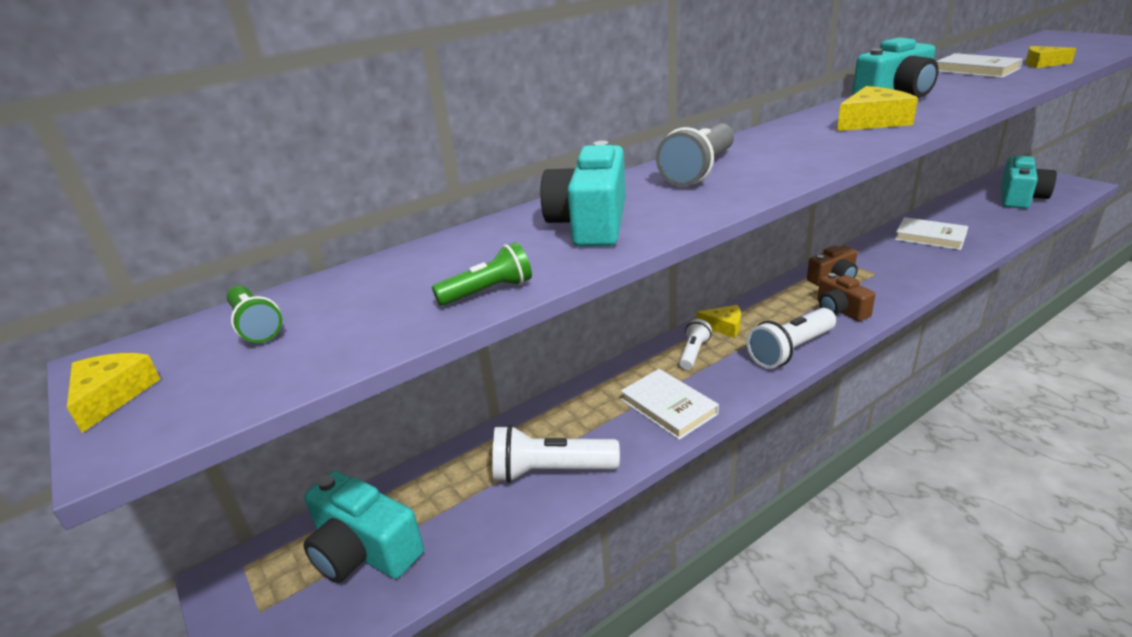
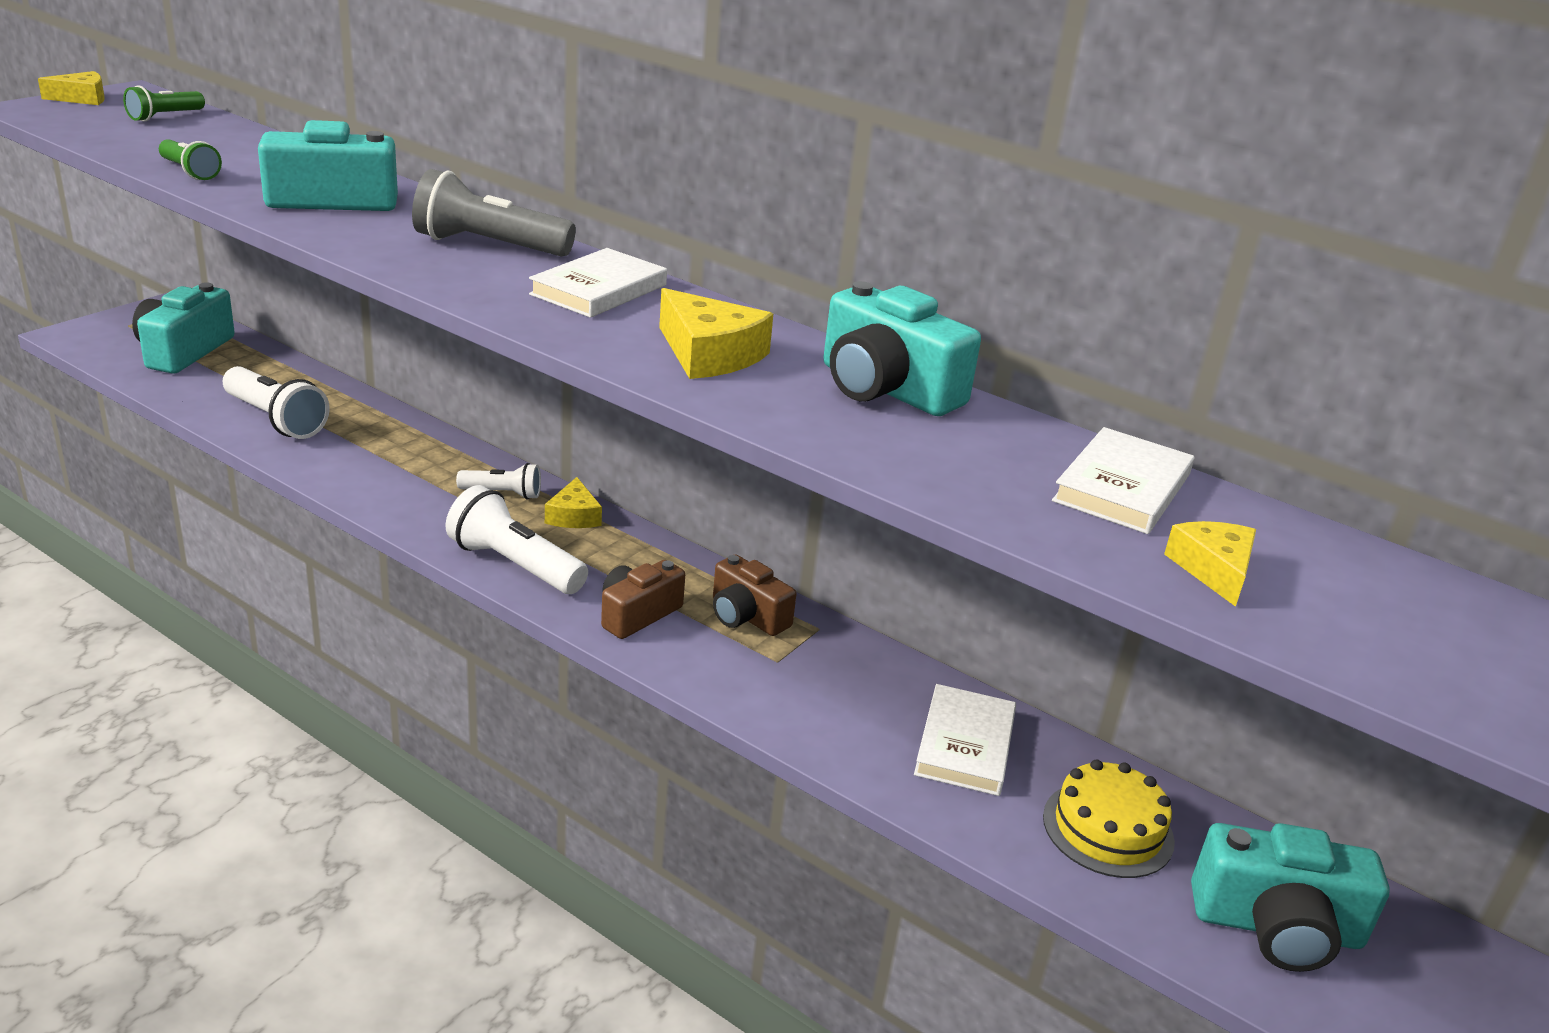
camera: 65 degrees right, 0 degrees up
white flashlight [492,425,620,483] -> white flashlight turned 150 degrees clockwise [223,366,330,439]
white book [621,369,719,440] -> white book moved to [529,248,667,318]
none -> yellow cake [1043,760,1175,878]

